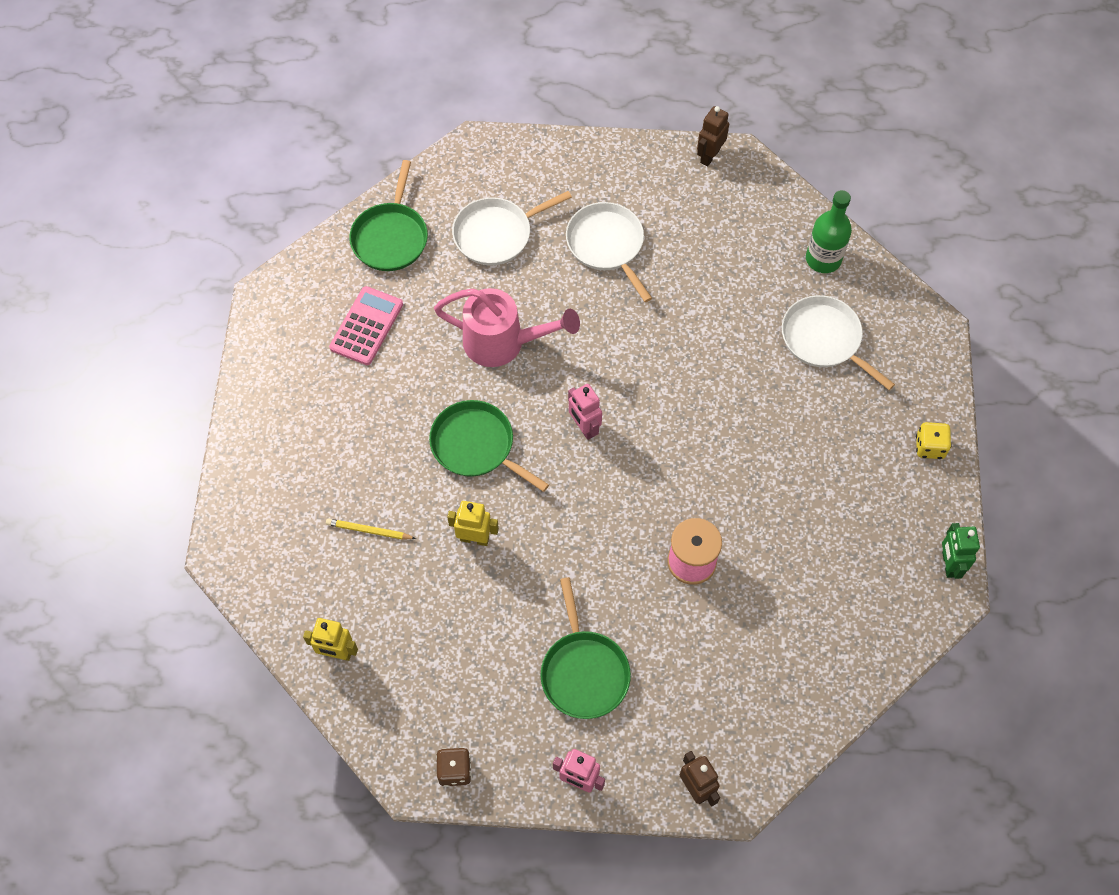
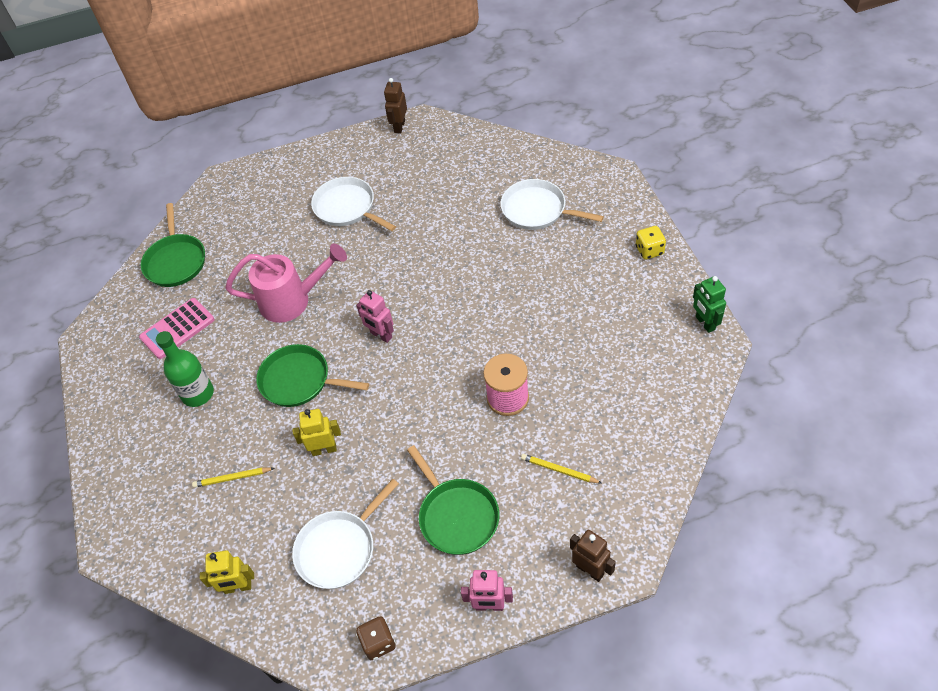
camera: 15 degrees left, 10 degrees down
pink calculator [329,286,403,365] -> pink calculator turned 135 degrees counterclockwise [139,298,215,359]
white pan [452,191,572,266] -> white pan moved to [292,479,399,589]
green bottle [806,190,852,273] -> green bottle moved to [156,331,214,407]
none -> yellow pencil [521,454,601,483]

